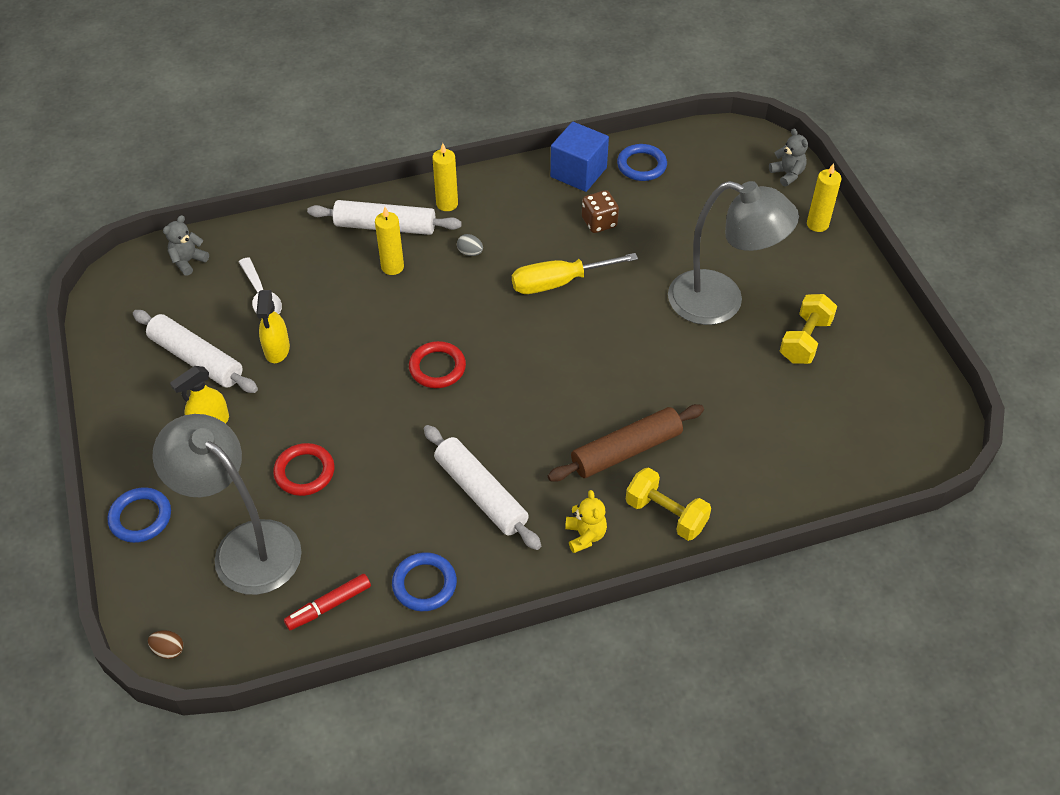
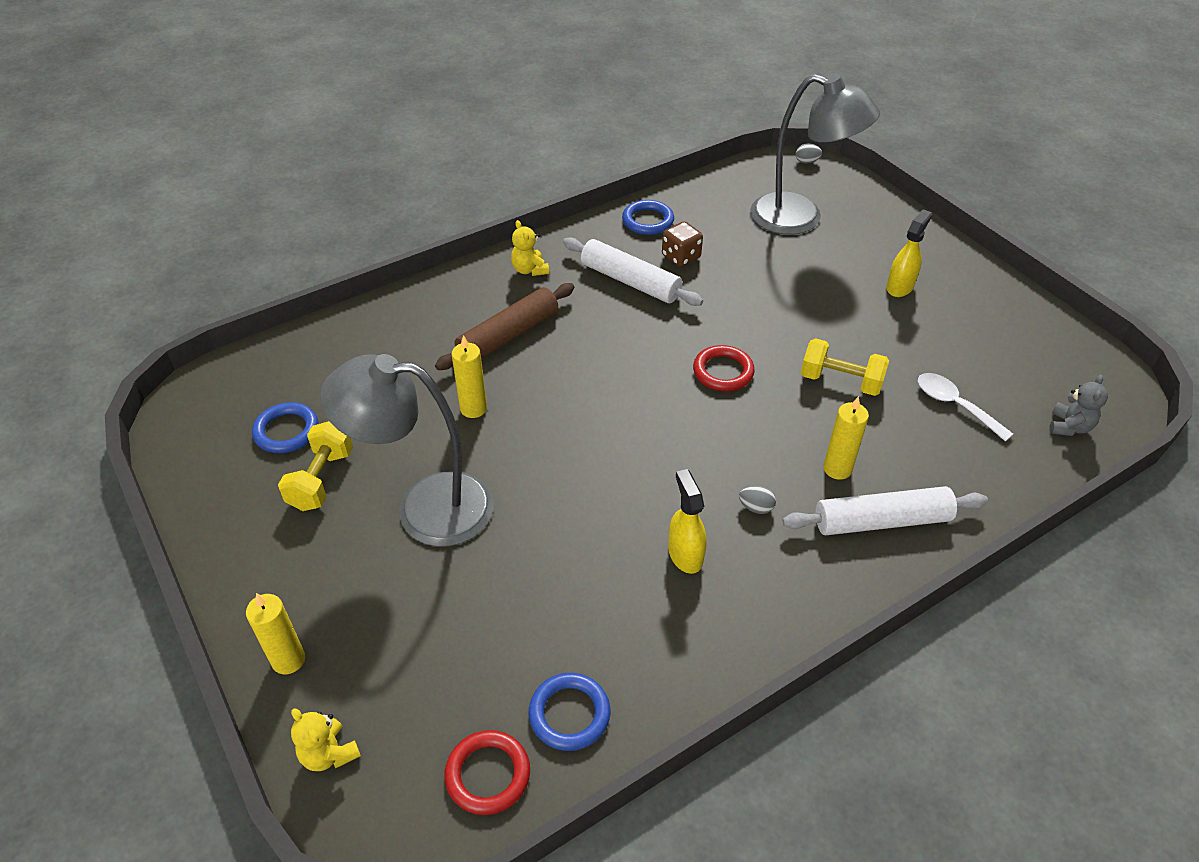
camera: 165 degrees right, 5 degrees down
blue ring [108,487,171,543] -> blue ring moved to [252,402,318,453]
white rolling pin [133,310,258,393] -> none
brown egg [148,630,183,659] -> grey egg [796,143,822,164]
yellow spray bottle [256,290,290,363] -> yellow spray bottle moved to [668,469,706,574]
red ring [273,443,335,496] -> red ring moved to [445,730,530,815]
red marker [284,574,371,630] -> none
yellow candle [432,143,458,211] -> yellow candle moved to [451,335,487,418]
yellow screwdriver [512,253,638,294] -> none
blue cube [550,122,609,192] -> none
brown dice [582,190,619,233] -> brown dice moved to [662,221,703,267]
yellow dumbbell [626,467,711,541] -> yellow dumbbell moved to [801,338,889,396]
grey teddy bear [769,128,808,186] -> yellow teddy bear [291,708,361,771]

